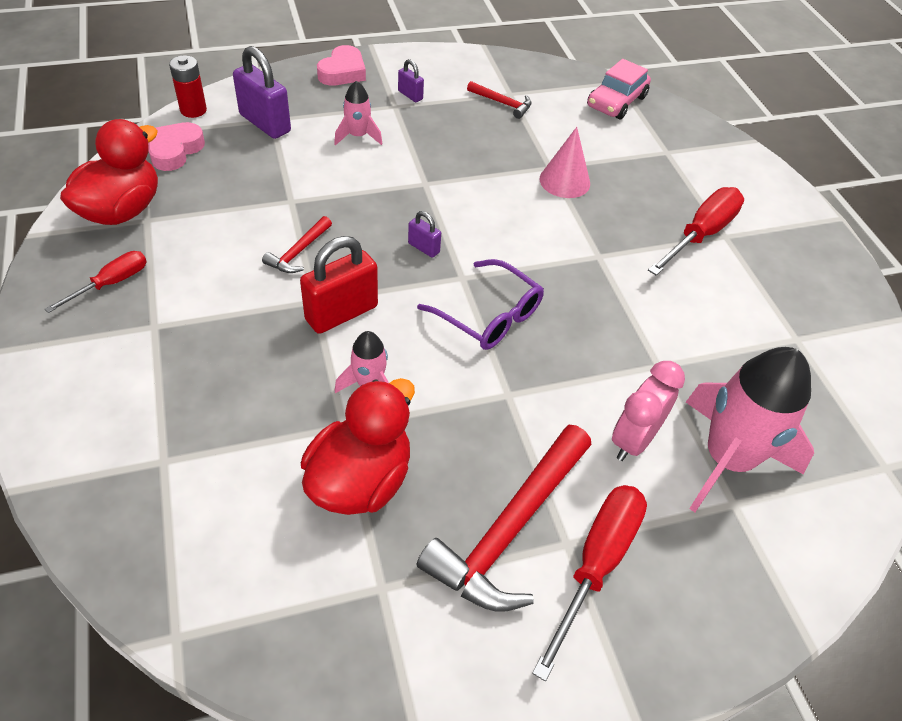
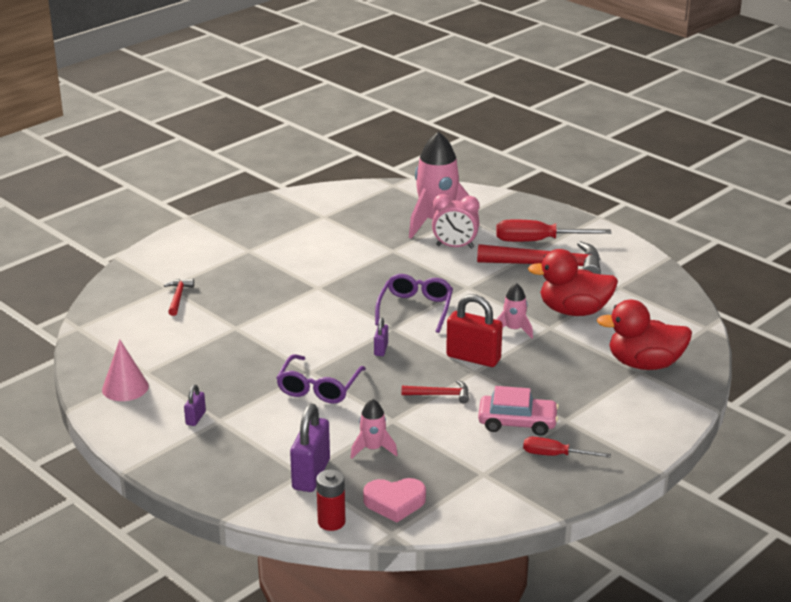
camera: 115 degrees left, 20 degrees down
red duck [60,119,158,225] -> red duck moved to [597,300,692,370]
pink heart [317,45,366,86] -> none
pink rocket [334,81,382,146] -> pink rocket moved to [351,399,398,459]
red hammer [467,81,532,119] -> red hammer moved to [164,279,194,316]
pink cone [540,127,590,198] -> pink cone moved to [102,339,149,401]
pink car [587,59,651,119] -> pink car moved to [478,386,559,436]
red screwdriver [648,187,744,276] -> none
none -> purple glasses [276,354,366,404]

